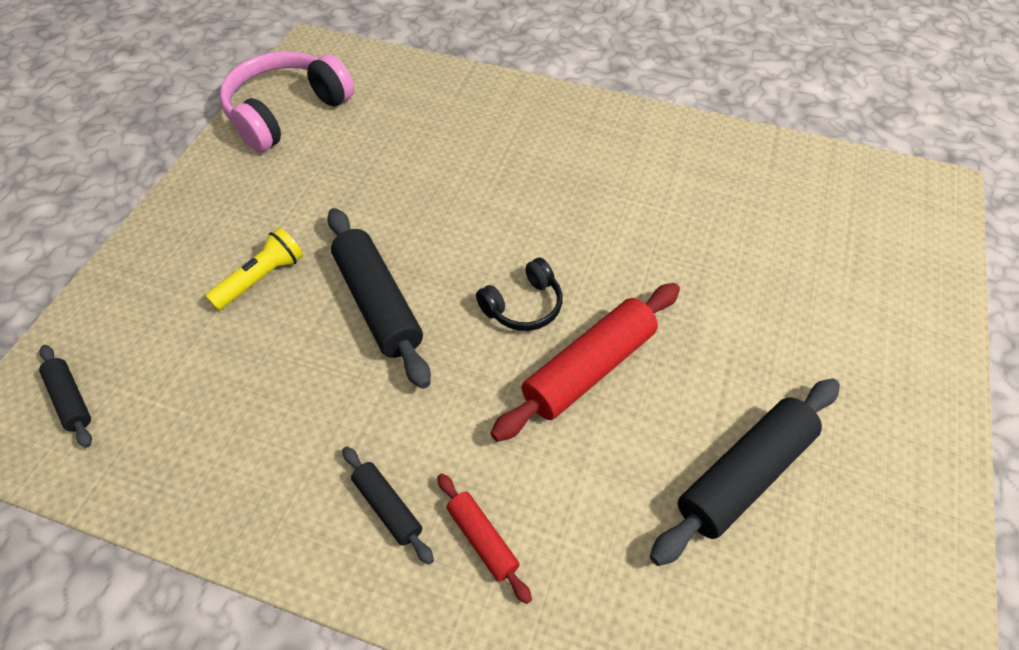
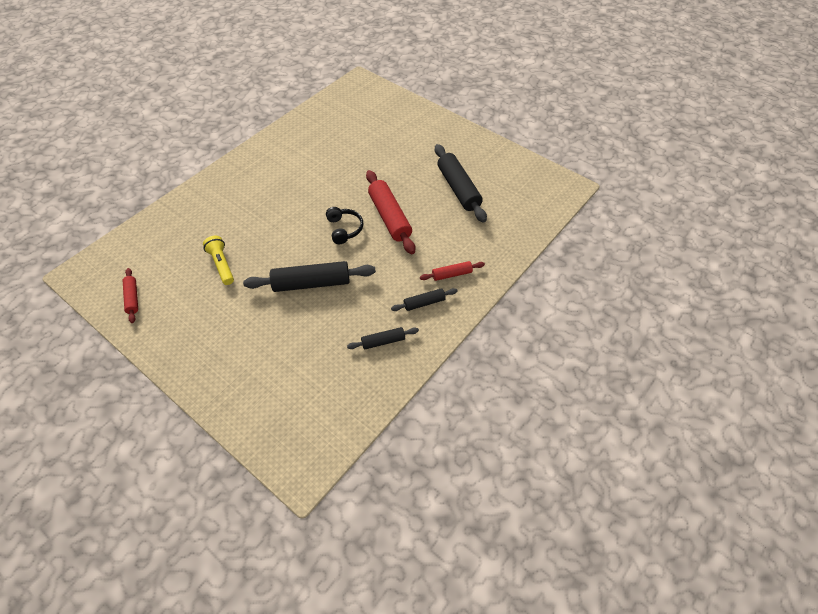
camera: 70 degrees left, 0 degrees up
black rolling pin [39,345,92,448] -> black rolling pin moved to [347,327,419,349]
yellow flashlight [205,227,303,310] -> yellow flashlight moved to [203,236,234,285]
pink headphones [220,51,354,152] -> red rolling pin [123,268,138,323]

